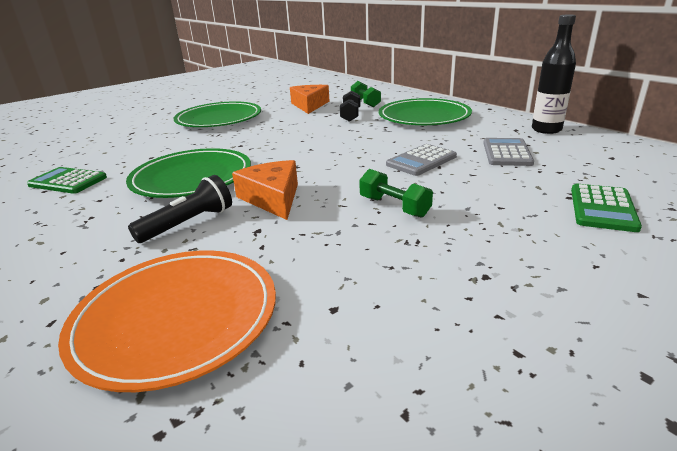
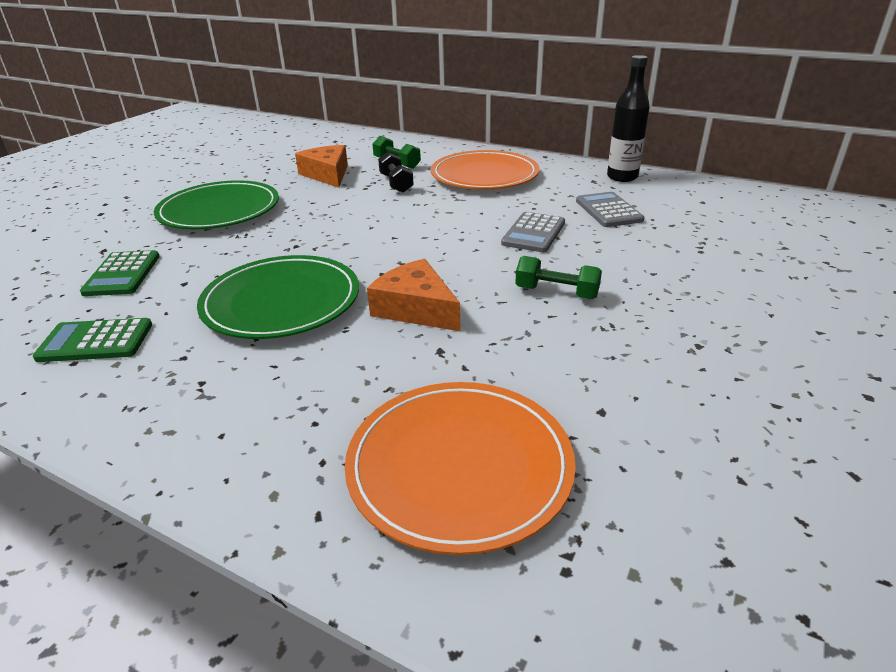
camera: 25 degrees left, 5 degrees up
black flashlight [128,175,232,243] -> none
green plate [379,98,472,125] -> orange plate [431,150,539,190]
green calculator [571,184,642,232] -> green calculator moved to [80,250,160,296]

